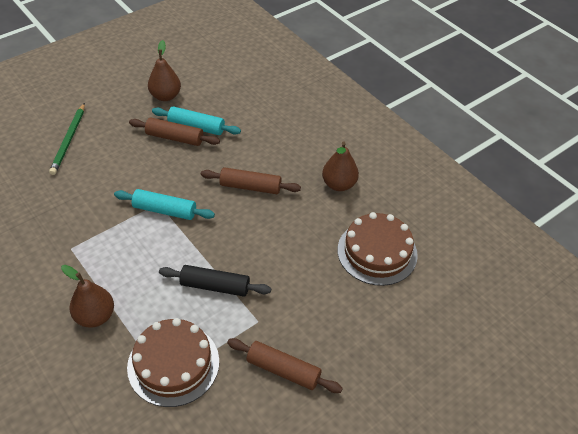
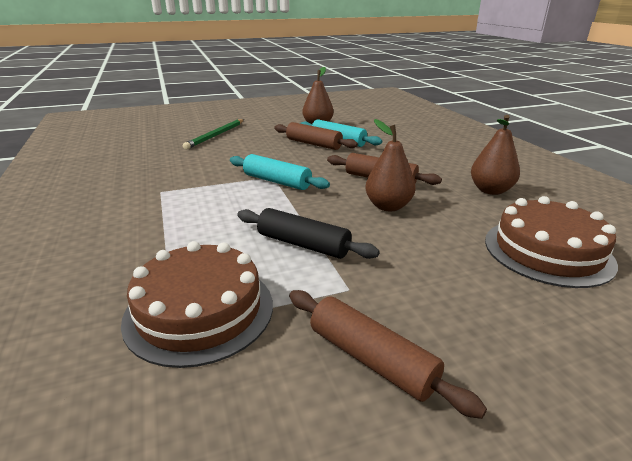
camera: 20 degrees right, 20 degrees down
brown pear [61,265,114,328] -> brown pear moved to [365,119,416,211]

